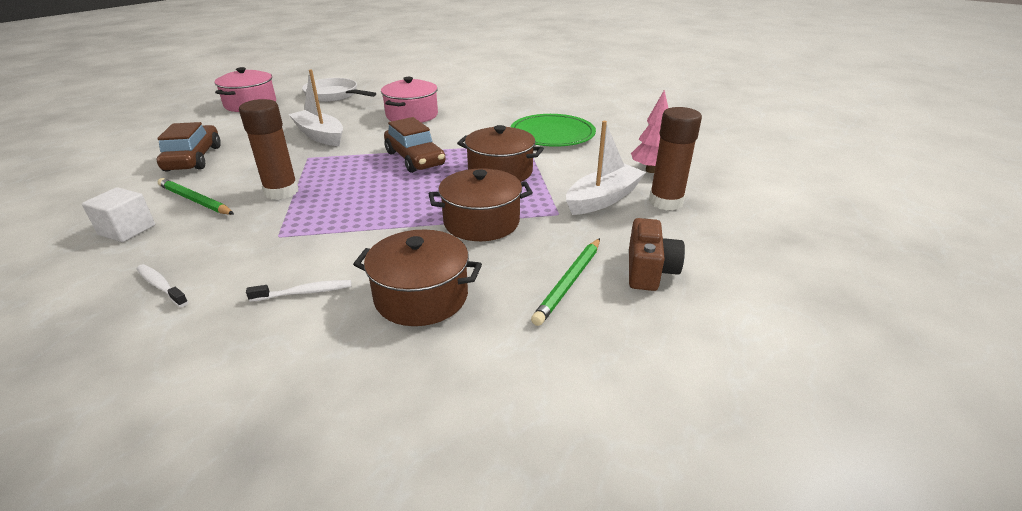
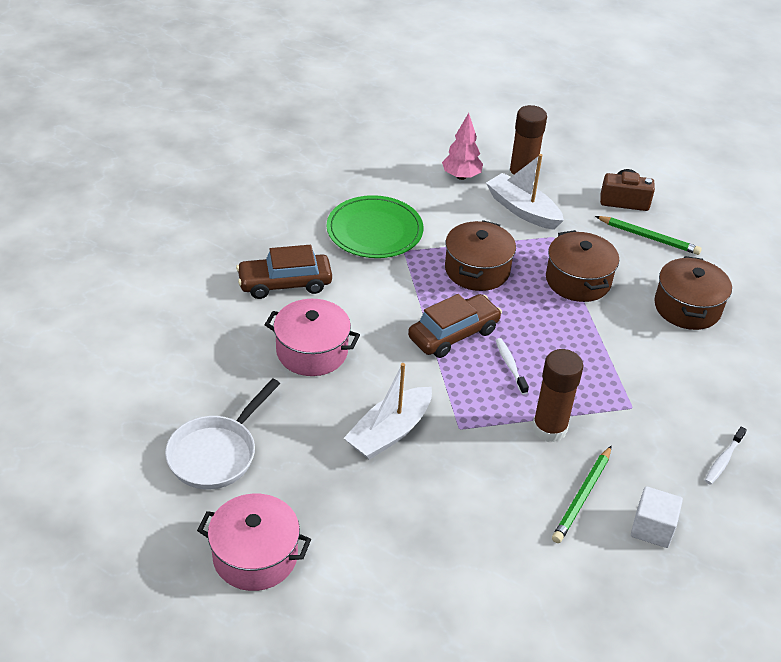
camera: 95 degrees left, 10 degrees up
brown car [157,122,221,172] -> brown car moved to [236,245,332,299]
white toothbrush [246,280,351,302] -> white toothbrush moved to [495,338,529,395]

